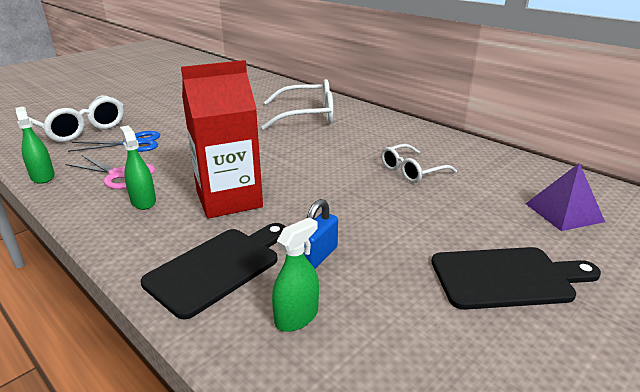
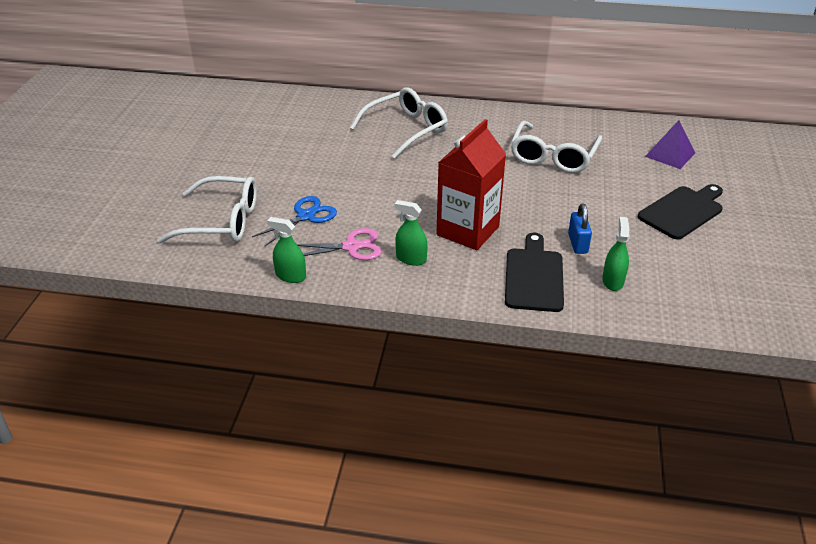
camera: 35 degrees left, 10 degrees up
white glasses [381,144,457,183] -> white glasses [511,121,602,173], size x1.61

